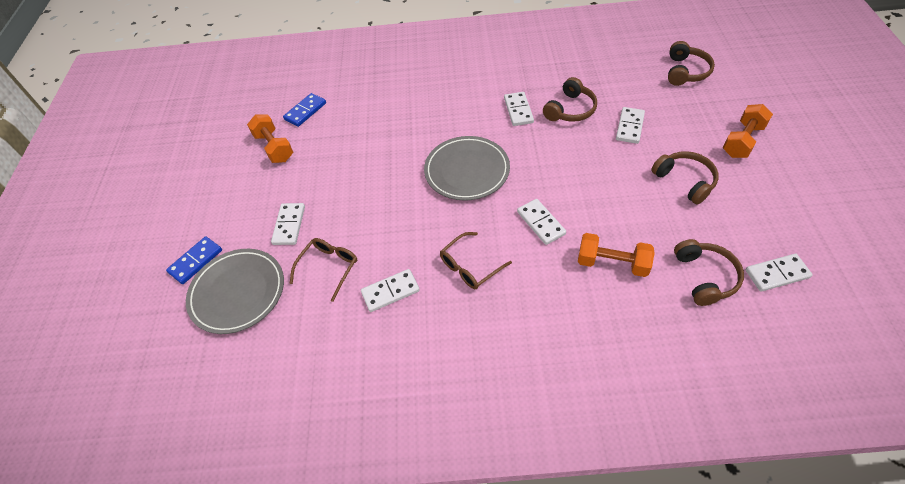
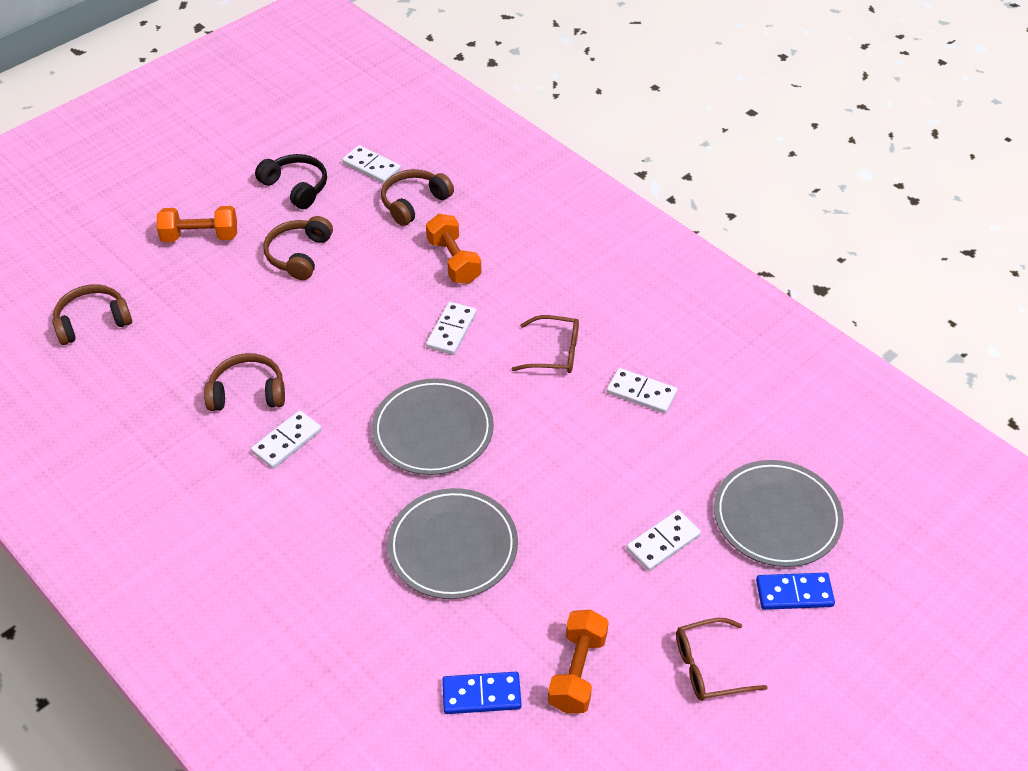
camera: 135 degrees left, 5 degrees down
brown glasses [290,238,357,302] -> brown glasses moved to [676,618,768,701]
white domino [616,107,645,144] -> none
none -> black headphones [255,154,327,209]
none -> grey plate [387,488,518,599]

